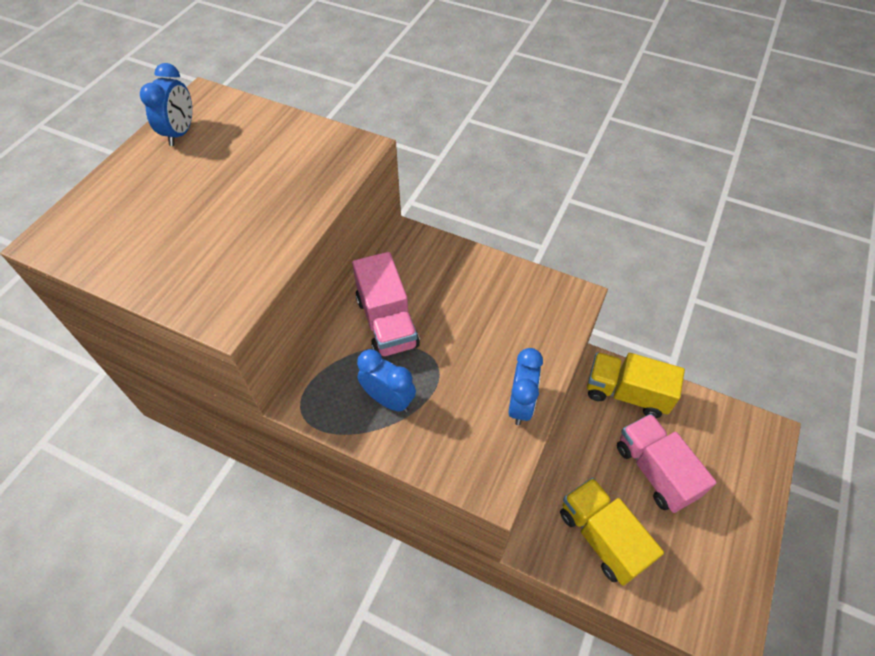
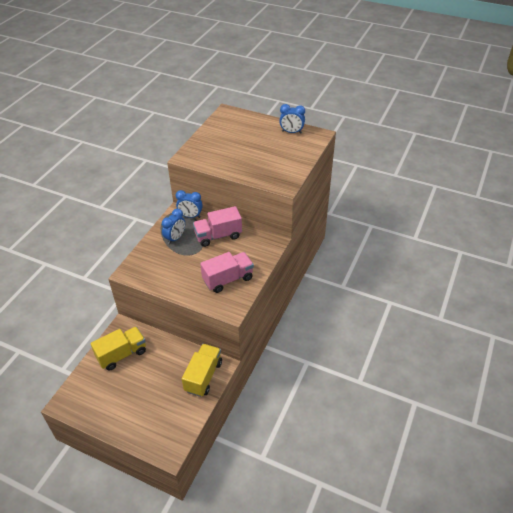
camera: 90 degrees right, 10 degrees down
blue clock [508,348,543,425] -> blue clock moved to [176,190,203,218]
pink truck [617,414,717,513] -> pink truck moved to [200,252,254,293]

